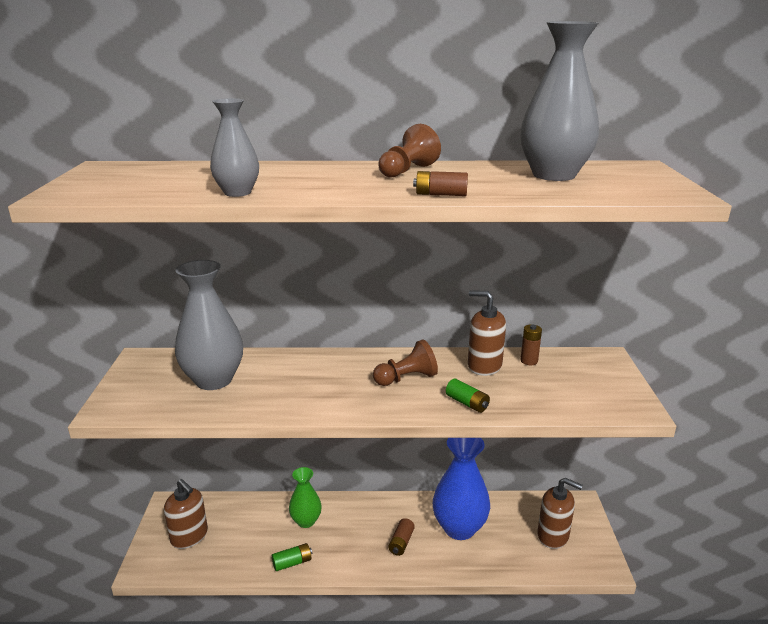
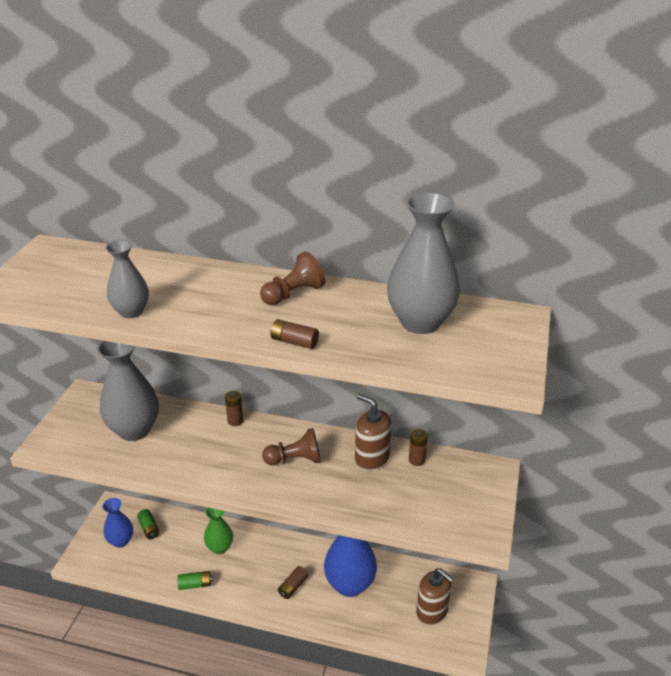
camera: 15 degrees right, 10 degrees up
brown soap dispenser [164,479,208,549] -> blue vase [102,498,133,548]
green battery [446,378,490,413] -> green battery moved to [137,509,159,539]
none -> brown battery [225,391,243,426]

